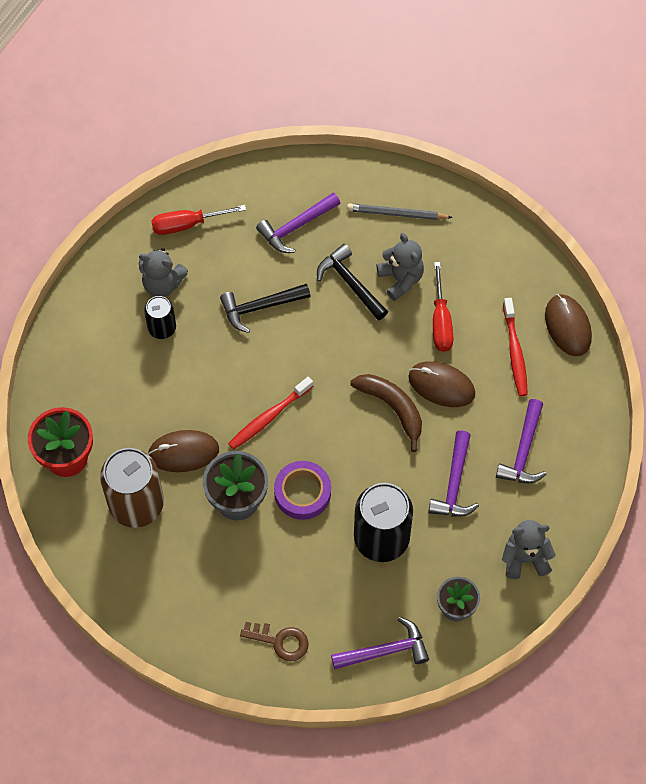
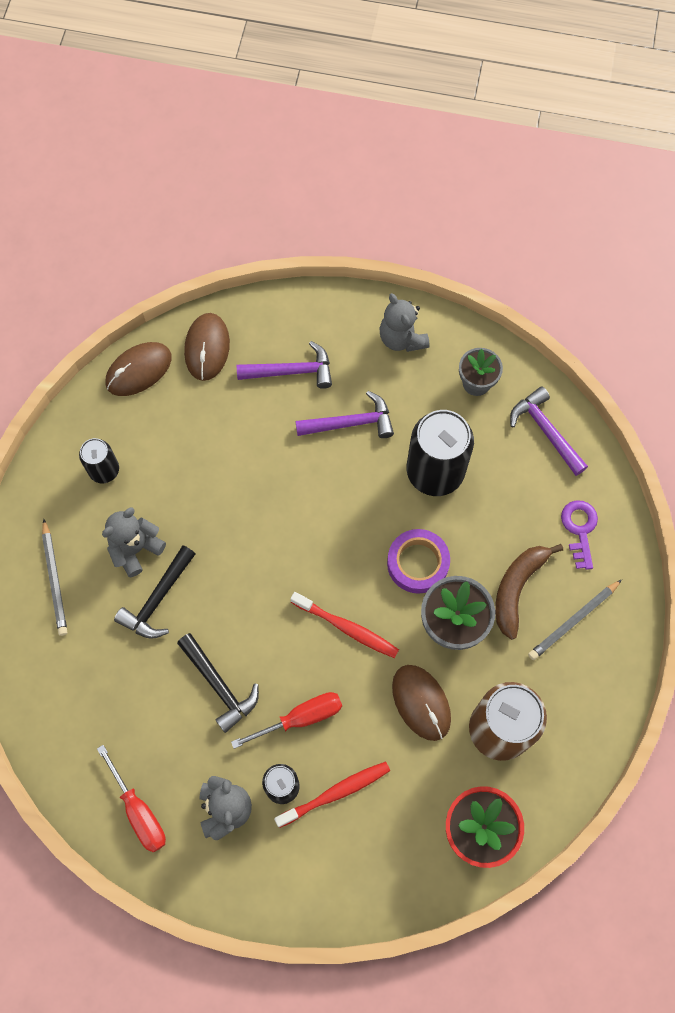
camera: 110 degrees left, 5 degrees up
brown key [240,622,309,661] -> purple key [561,500,598,570]
purple hammer [256,193,340,253] -> none
brown banana [350,374,422,452] -> brown banana moved to [495,544,563,640]
brown mouse [408,361,475,407] -> brown mouse moved to [184,313,230,381]
red screwdriver [433,262,453,352] -> red screwdriver moved to [231,692,342,749]
red toothbrush [503,298,528,396] -> red toothbrush moved to [274,761,390,828]
none -> black can [79,438,119,483]
none -> grey pencil [528,580,622,660]

